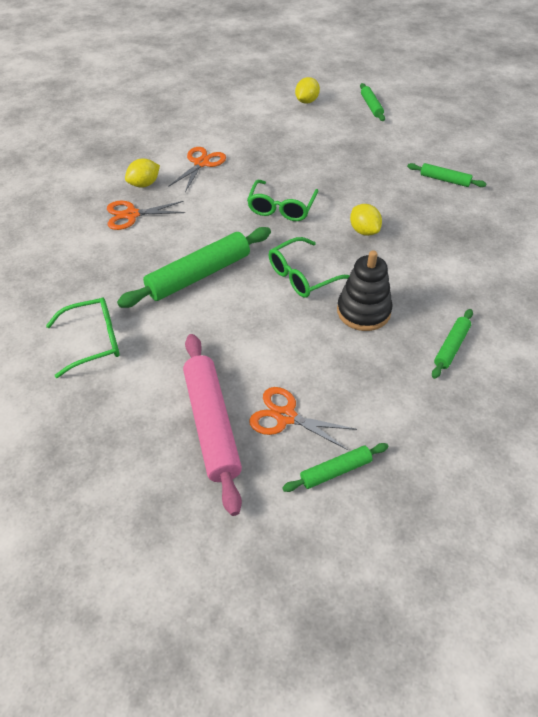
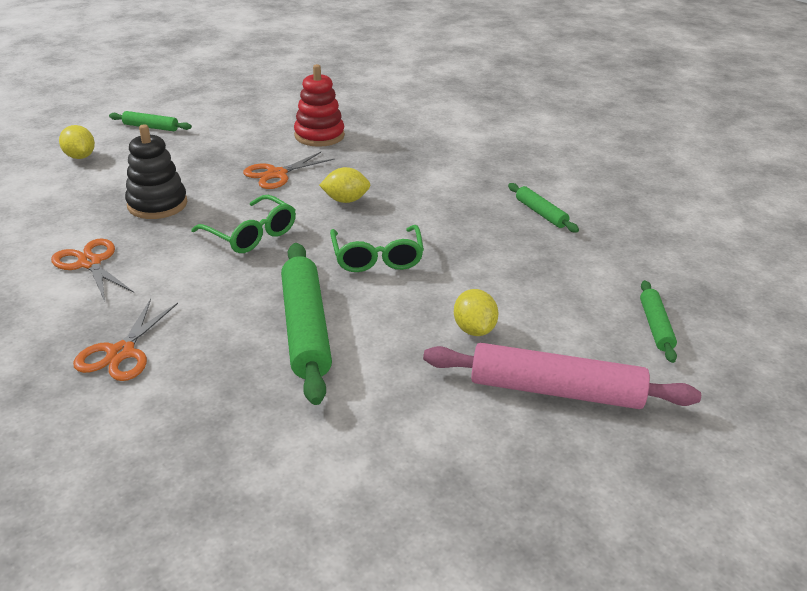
camera: 65 degrees left, 15 degrees down
green glasses [46,297,120,378] -> none
yellow lemon [125,158,160,188] -> yellow lemon moved to [454,289,499,336]
orange scissors [249,387,357,450] -> orange scissors moved to [243,152,334,189]
black stacking toy [337,250,392,331] -> black stacking toy moved to [125,124,187,219]
green rolling pin [407,163,486,187] -> red stacking toy [294,64,345,147]

